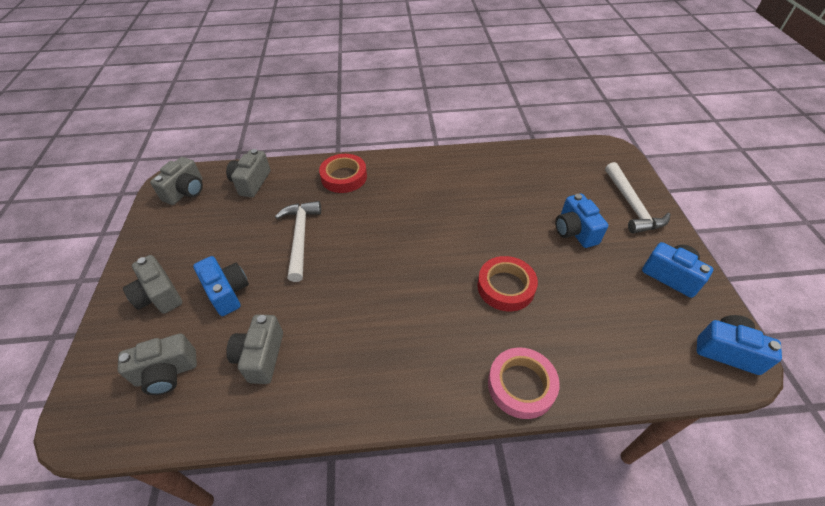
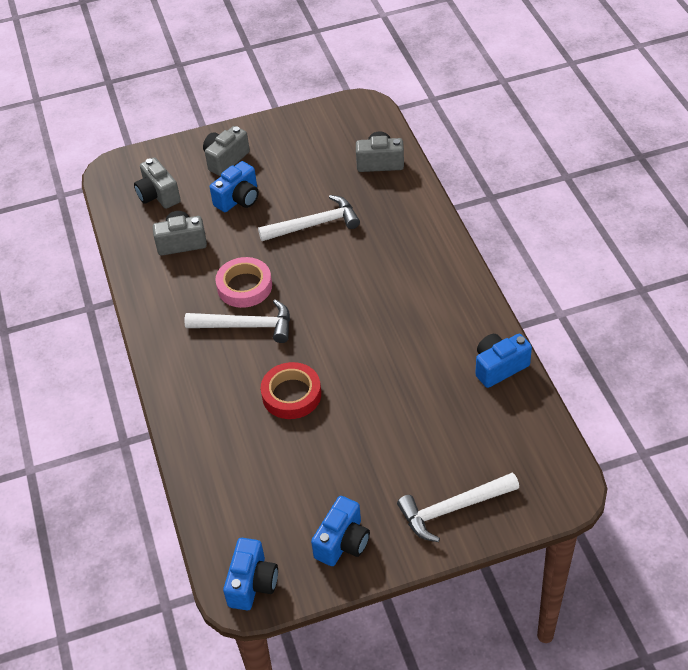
camera: 80 degrees right, 0 degrees up
grey camera [150,157,203,205] -> none
red tape [319,154,367,193] -> none
pink tape [488,347,560,419] -> pink tape moved to [215,257,272,308]
blue camera [555,194,608,248] -> blue camera moved to [475,334,532,388]
none -> white hammer [184,299,290,343]

